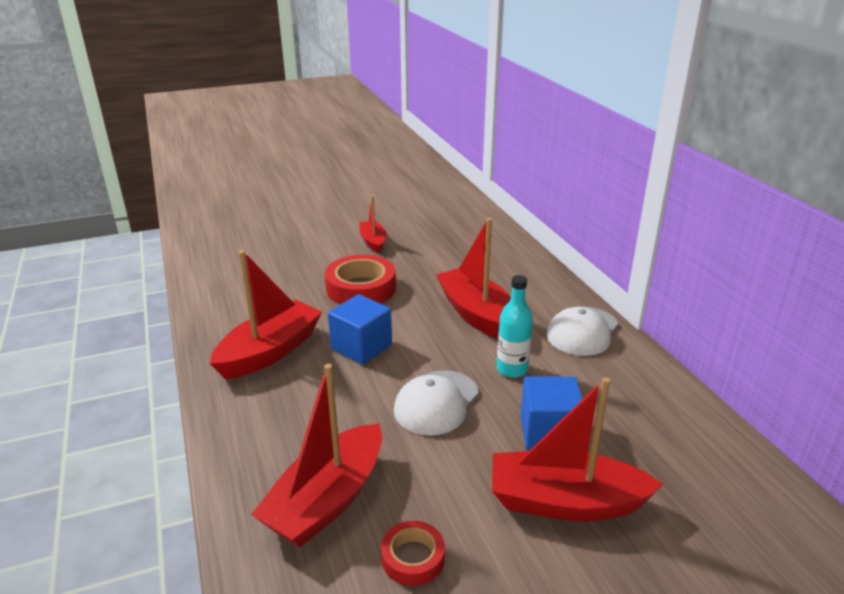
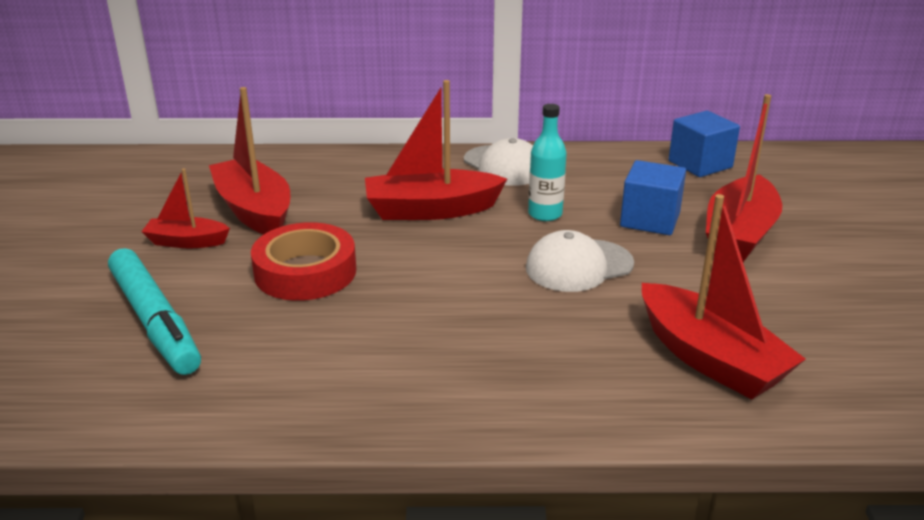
camera: 70 degrees left, 0 degrees up
red boat [210,250,322,379] -> red boat moved to [209,87,290,235]
blue cube [328,294,392,365] -> blue cube moved to [669,111,740,177]
red tape [381,521,445,586] -> none
white cap [394,370,479,435] -> white cap turned 105 degrees clockwise [526,230,634,292]
none -> turquoise marker [108,248,201,375]

